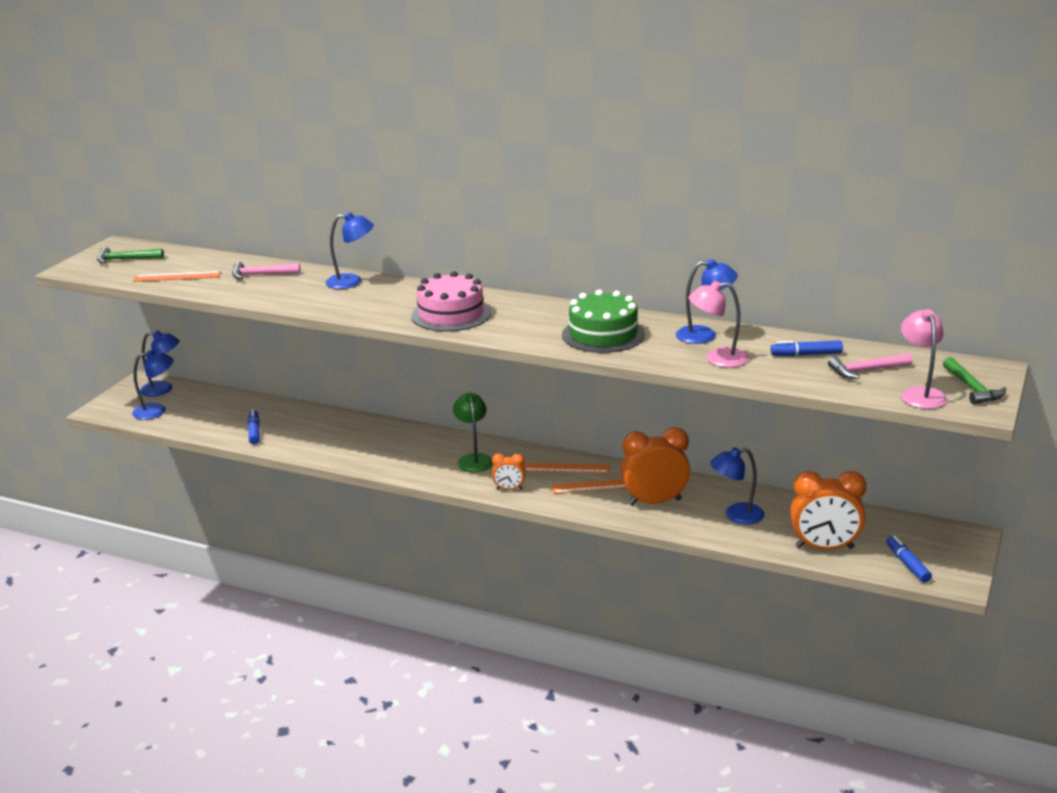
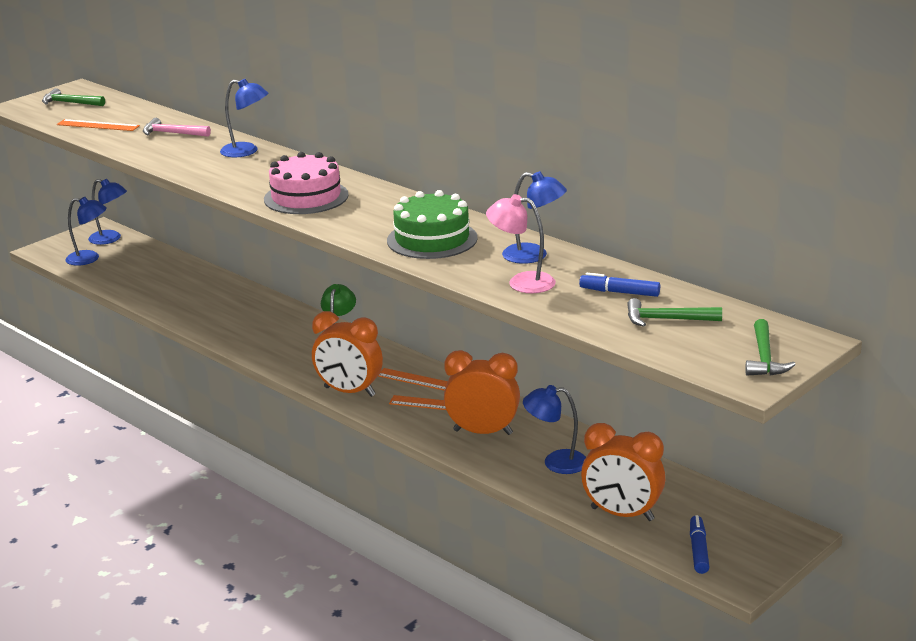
camera: 20 degrees right, 0 degrees up
blue marker [248,409,260,445] -> none
orange clock [492,453,526,490] -> orange clock [312,311,383,397], size x1.97
pink hammer [828,353,913,379] -> green hammer [627,298,722,327]
pink lamp [901,309,947,409] -> none

